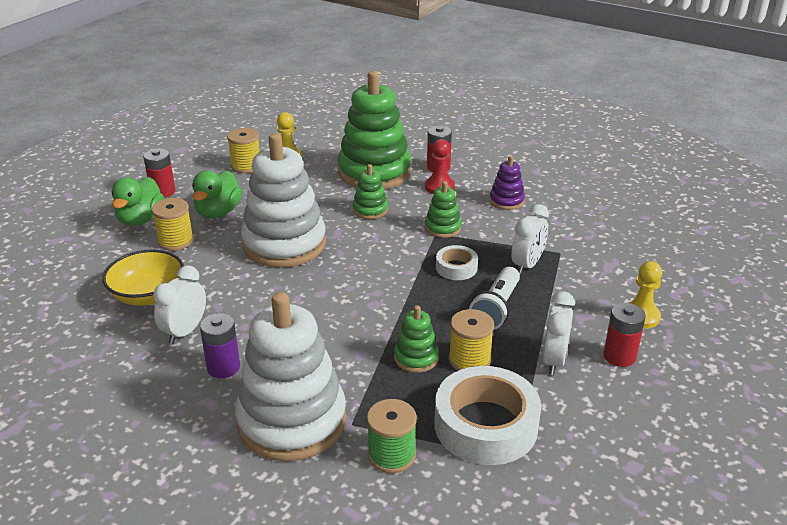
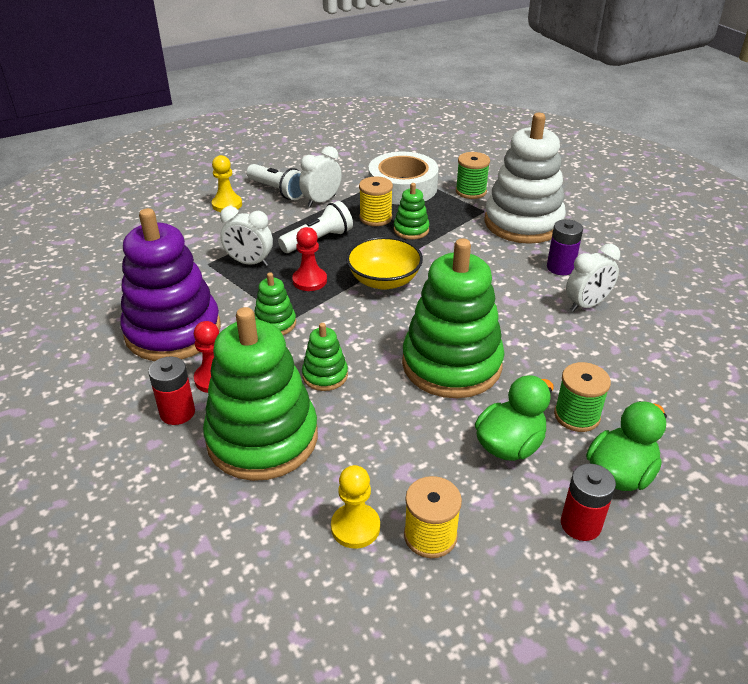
camera: 150 degrees left, 5 degrees up
yellow bowl [102,250,184,306] -> yellow bowl moved to [346,237,423,290]
yellow spool [152,198,194,251] -> green spool [554,362,611,432]
white stacking toy [241,133,326,268] -> green stacking toy [402,238,504,398]
white tape [436,245,478,280] -> red pawn [292,227,327,291]
purple stacking toy [490,156,525,210] -> purple stacking toy [120,208,221,361], size x2.22
white clock [511,204,549,274] -> white clock turned 135 degrees counterclockwise [220,206,273,266]
red battery [603,303,646,367] -> white flashlight [246,164,303,200]

